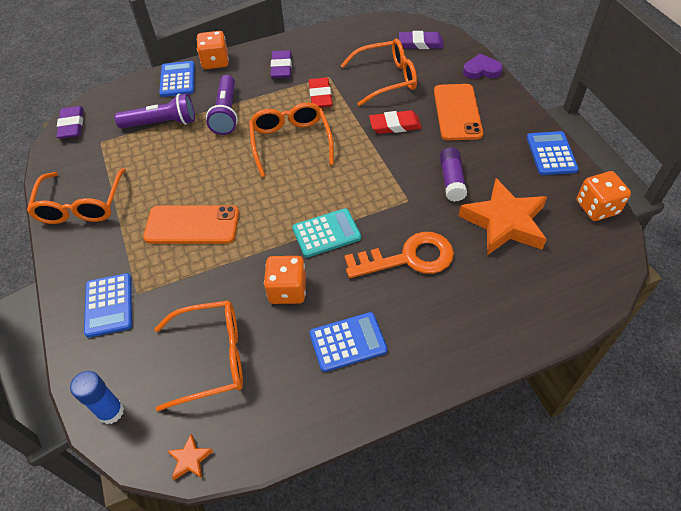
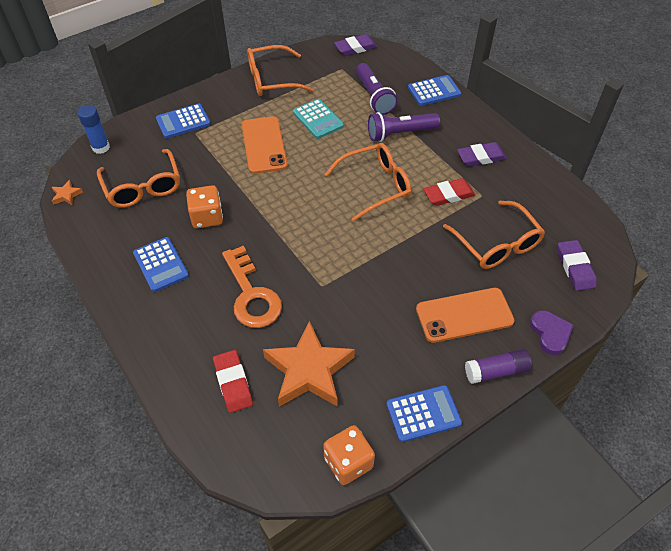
camera: 75 degrees right, 0 degrees up
orange dice [197,31,229,69] -> none
turquoise calculator [292,208,361,258] -> turquoise calculator moved to [293,99,344,139]
red eraser [369,110,422,134] -> red eraser moved to [213,350,253,413]
purple glue stick [440,147,467,202] -> purple glue stick moved to [465,349,532,384]

